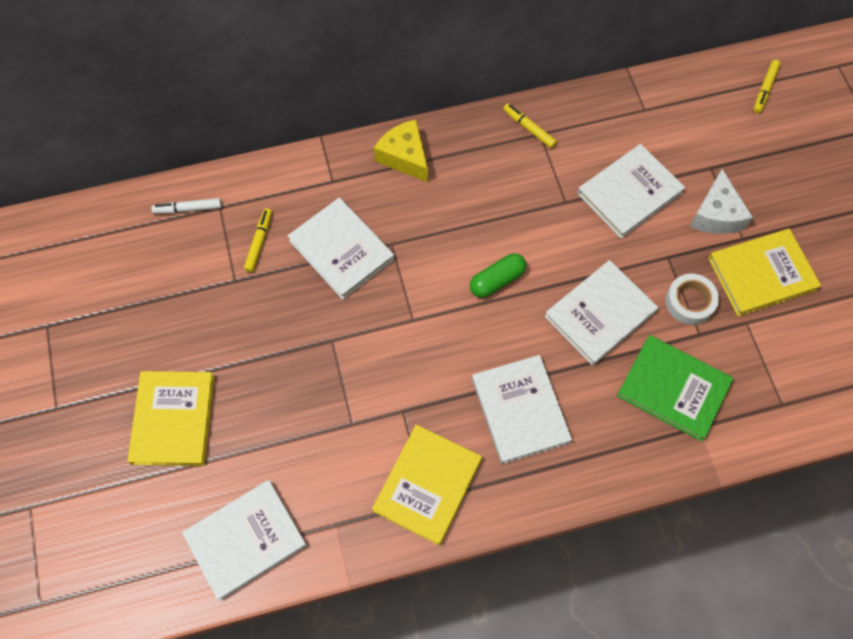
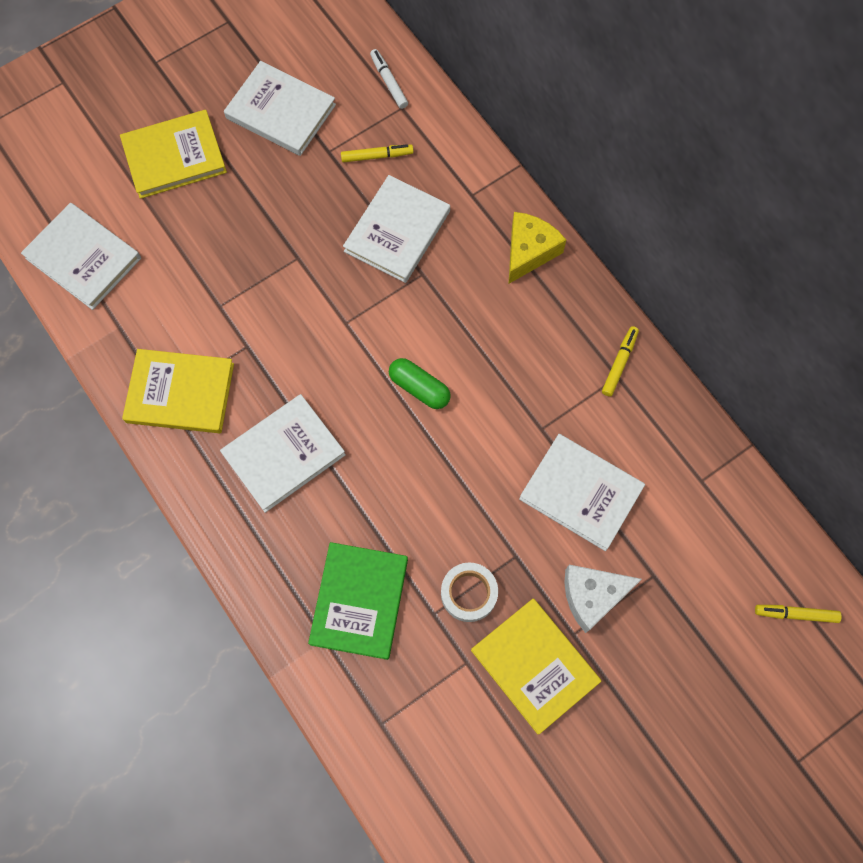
camera: 70 degrees right, 5 degrees up
white book [544,260,658,366] -> white book moved to [224,61,336,156]

